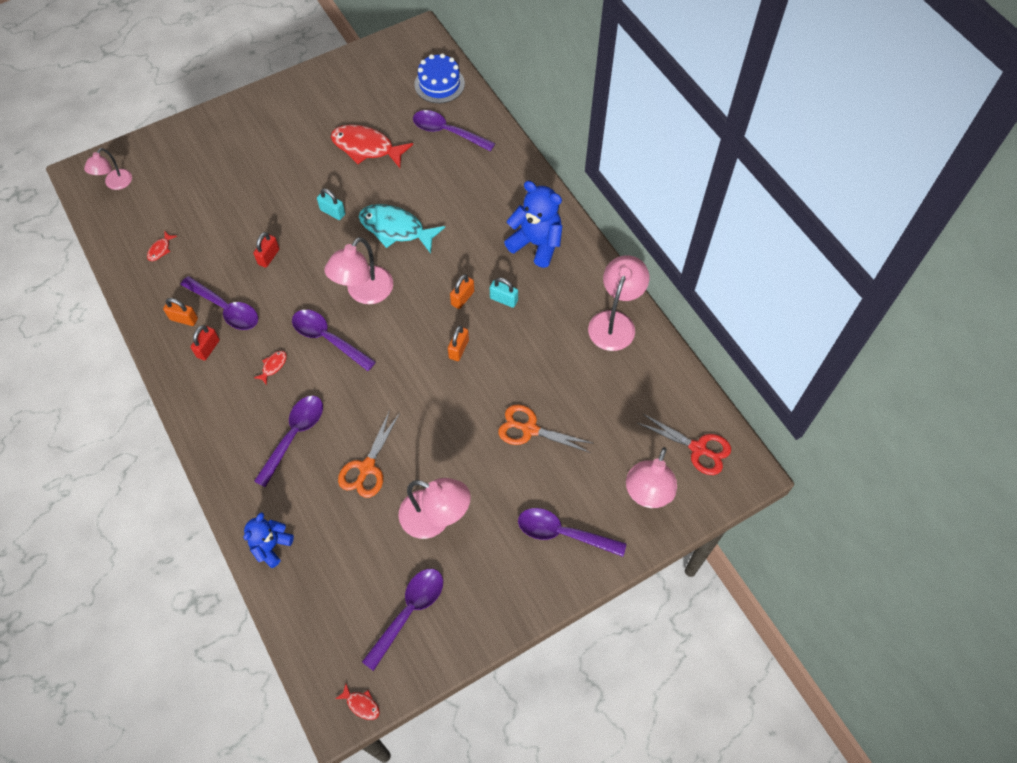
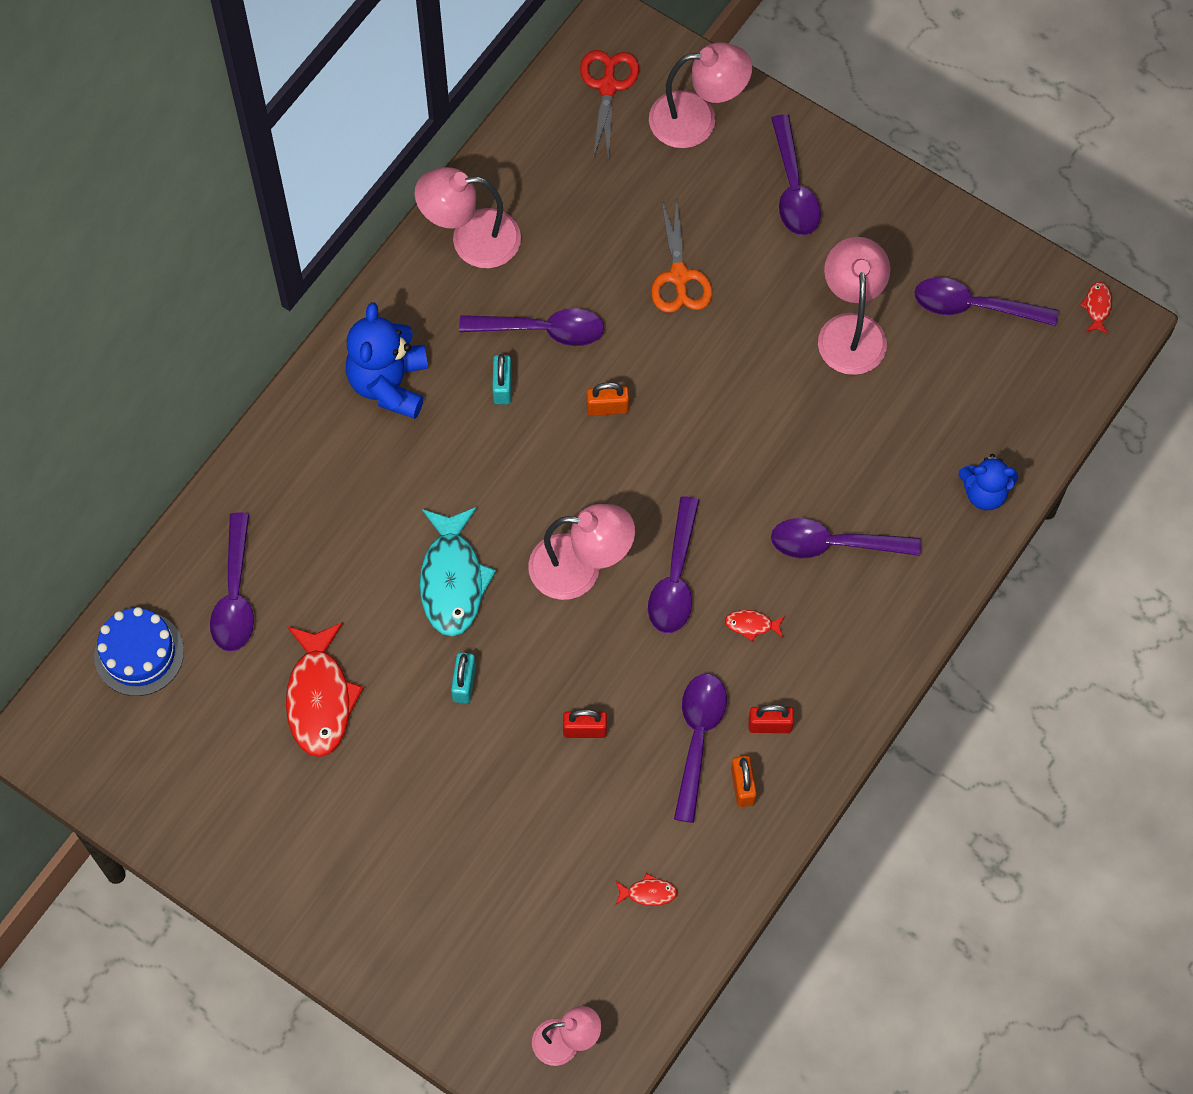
camera: 115 degrees left, 5 degrees up
orange scissors [338,410,400,498] -> none
orange padlock [450,274,475,309] -> none
none -> purple spoon [459,308,604,346]

